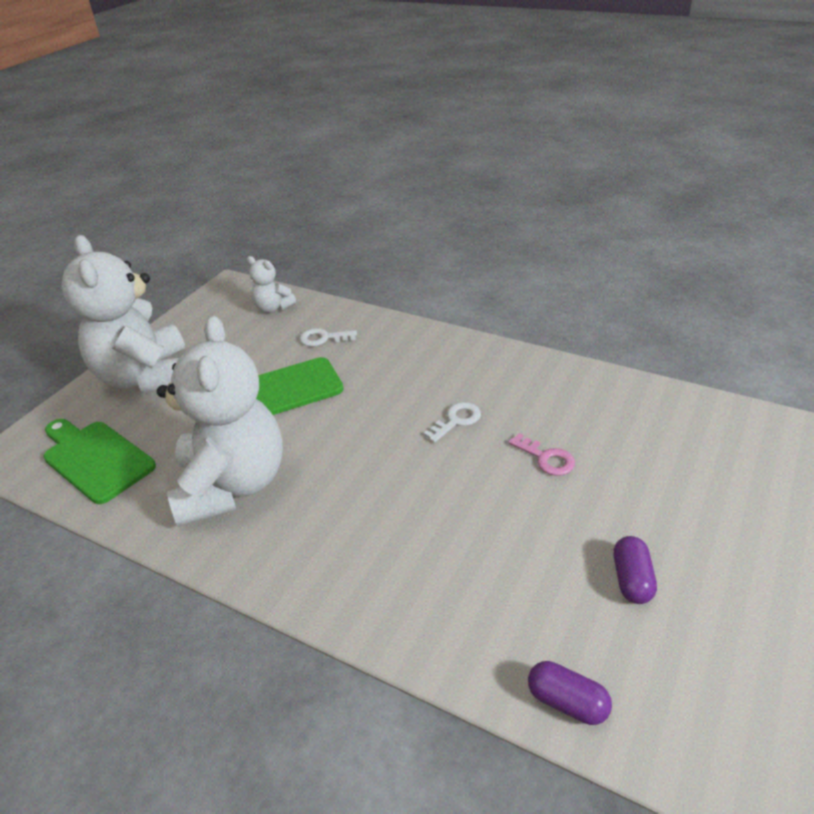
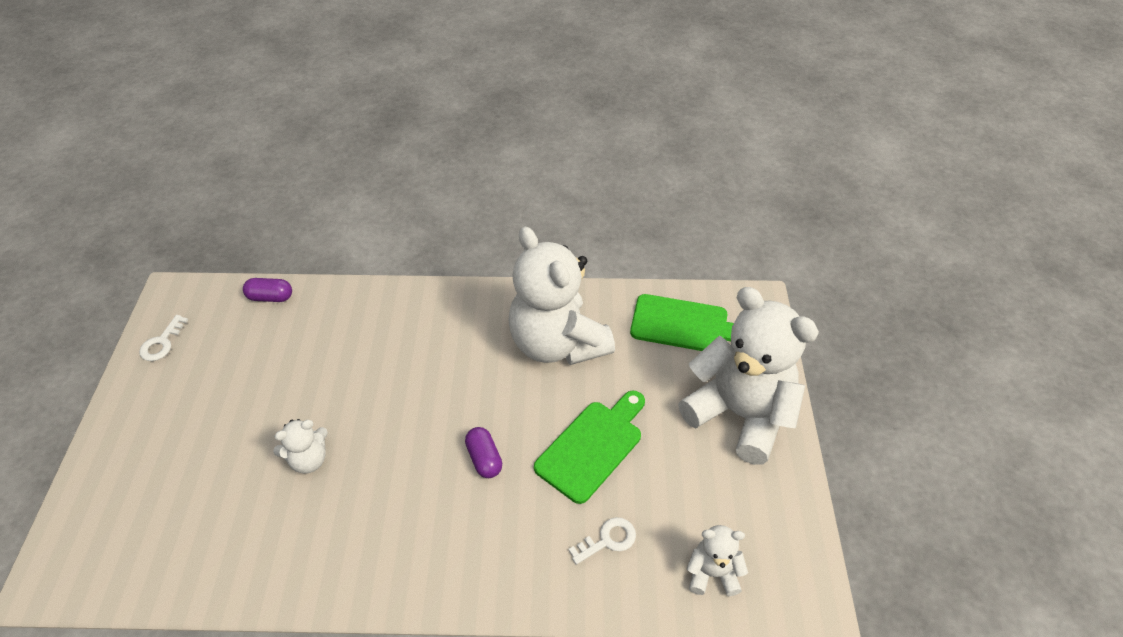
camera: 150 degrees right, 10 degrees up
white key [423,402,481,443] -> white key moved to [139,315,188,361]
pink key [508,433,575,476] -> white teddy bear [273,419,328,474]
purple capsule [613,536,657,604] -> purple capsule moved to [465,427,502,478]

